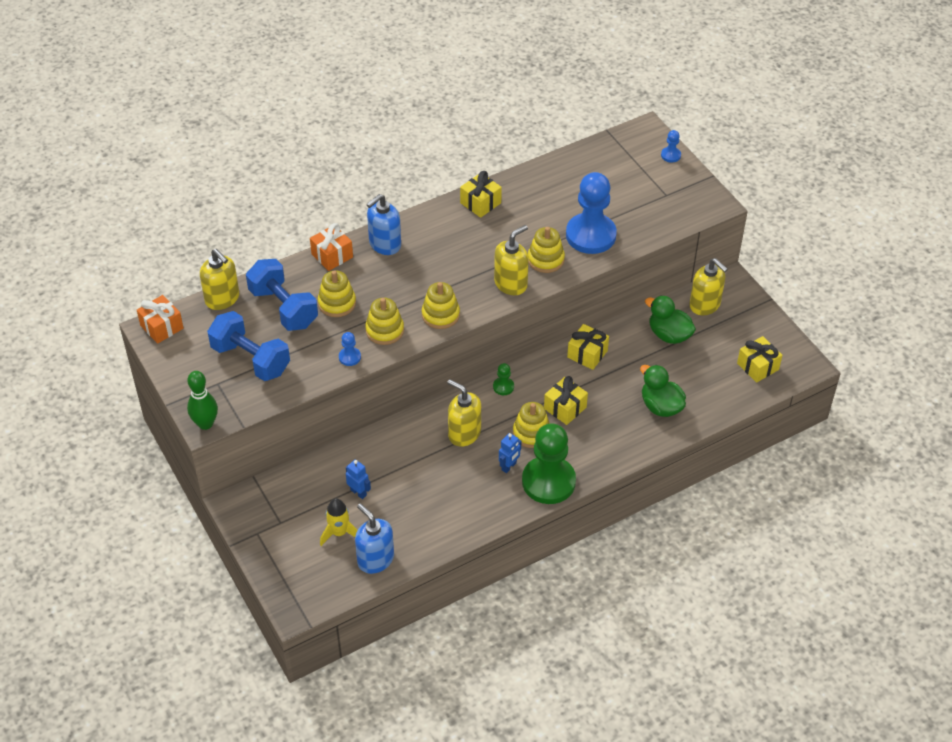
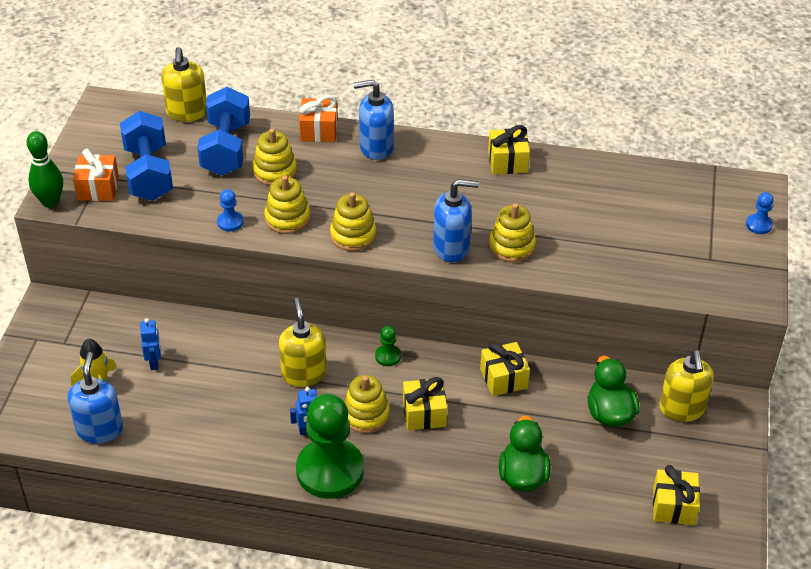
camera: 40 degrees right, 5 degrees down
orange gift [137,295,184,344] -> orange gift moved to [73,149,119,201]
yellow soap dispenser [494,225,529,295] -> blue soap dispenser [433,179,479,263]
blue pawn [566,172,617,254] -> none

